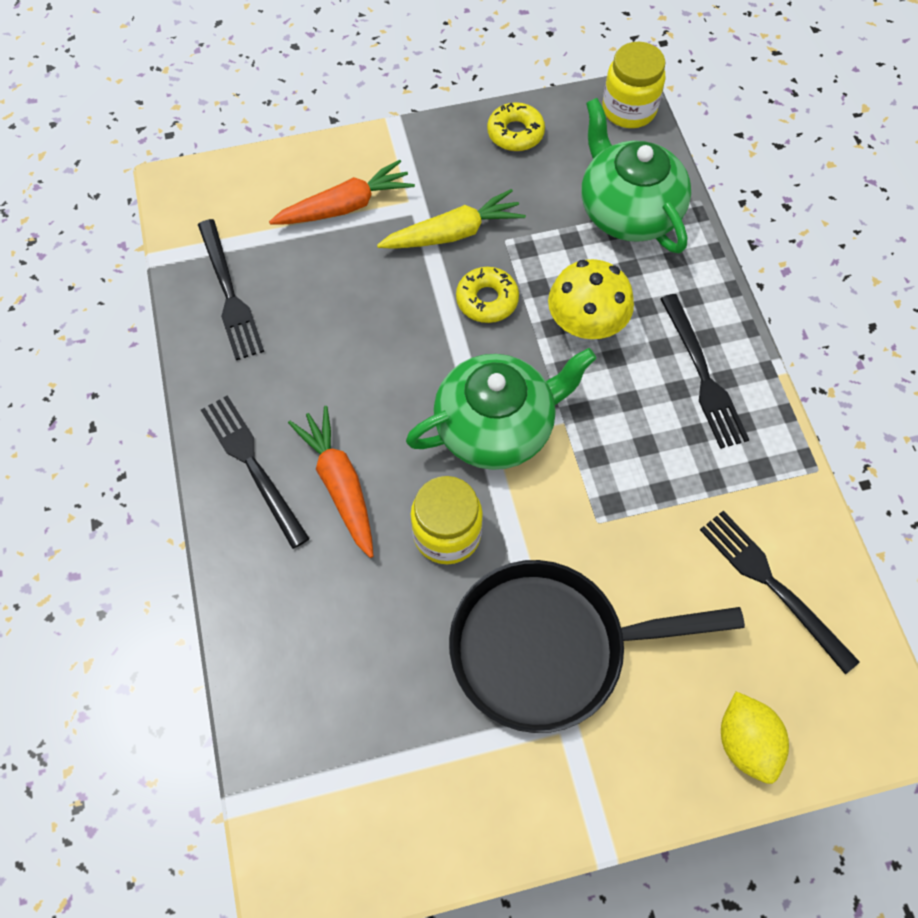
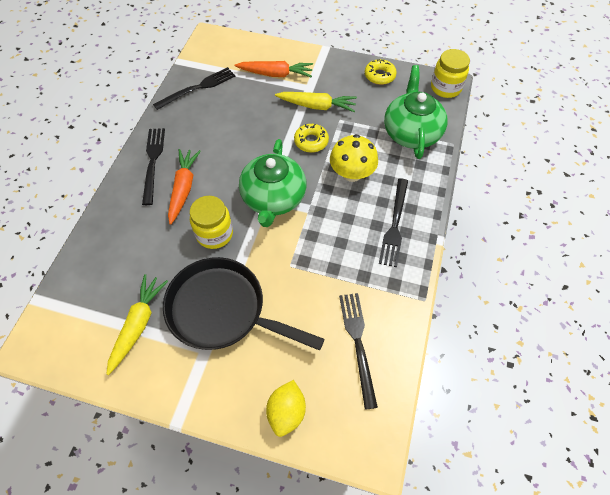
camera: 30 degrees right, 5 degrees down
black fork [198,219,264,360] -> black fork turned 135 degrees counterclockwise [153,67,235,110]
green teapot [406,348,597,470] -> green teapot turned 90 degrees clockwise [239,139,306,227]
none -> yellow carrot [106,274,168,375]

